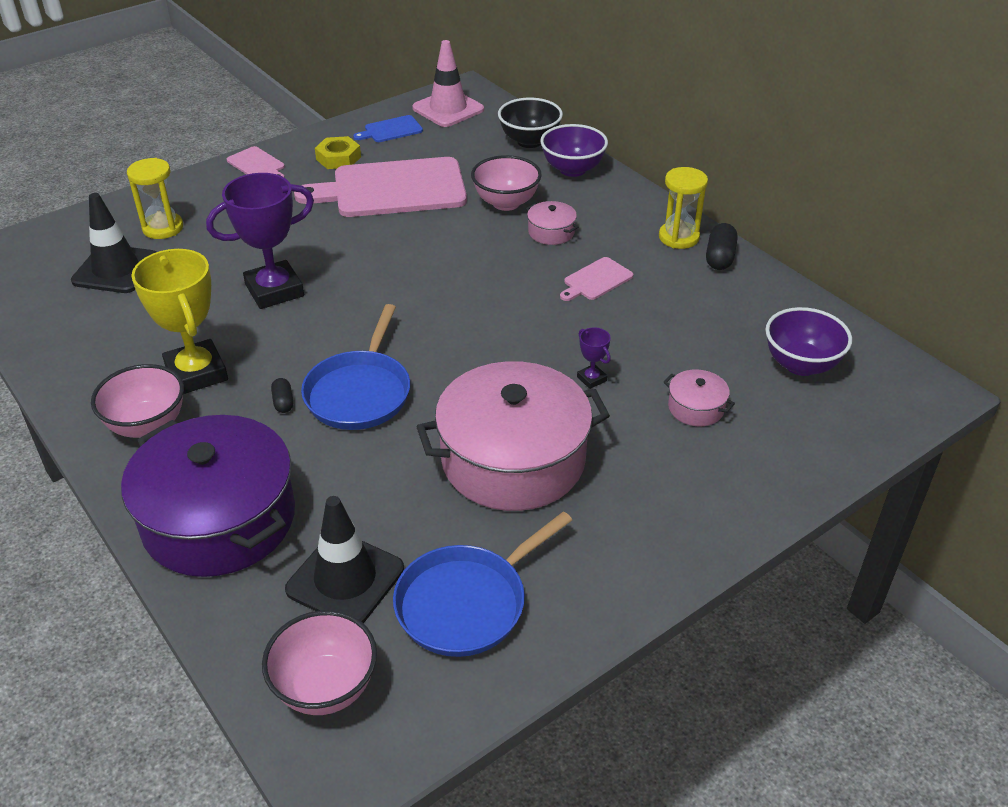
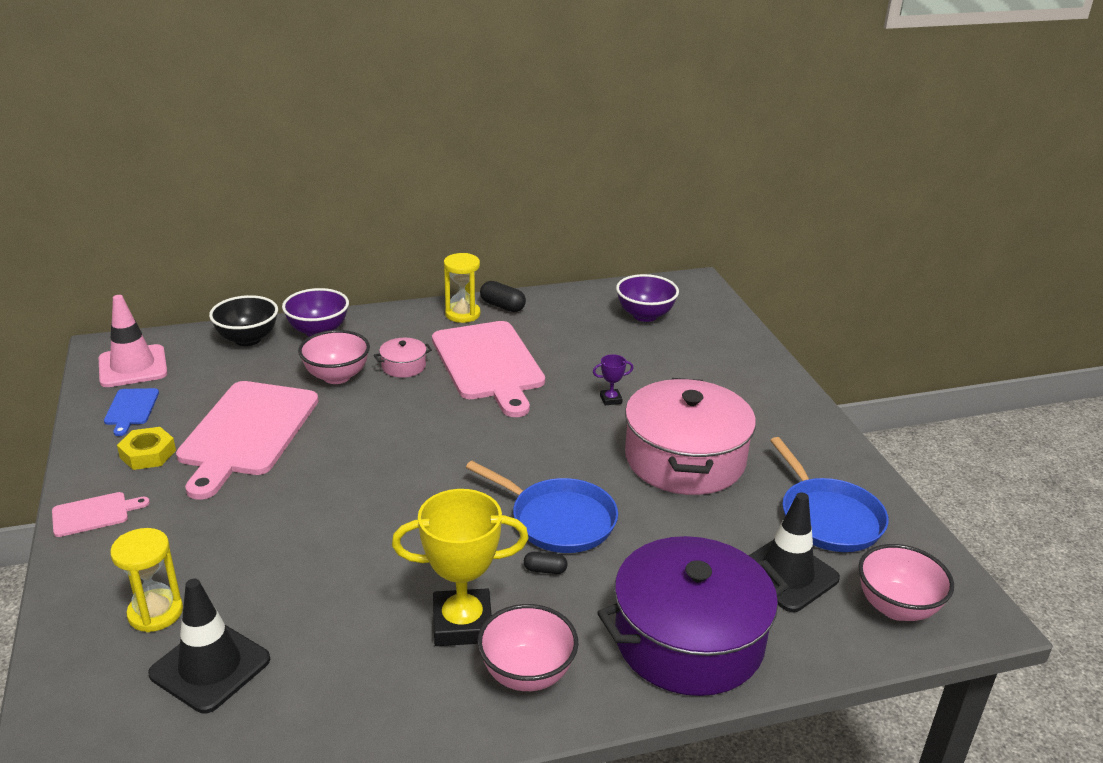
camera: 70 degrees left, 10 degrees down
purple trophy [206,173,314,309] -> none
pink cutting board [560,257,634,301] -> pink cutting board [432,321,545,417], size x2.28
pink pot [664,370,735,426] -> none

